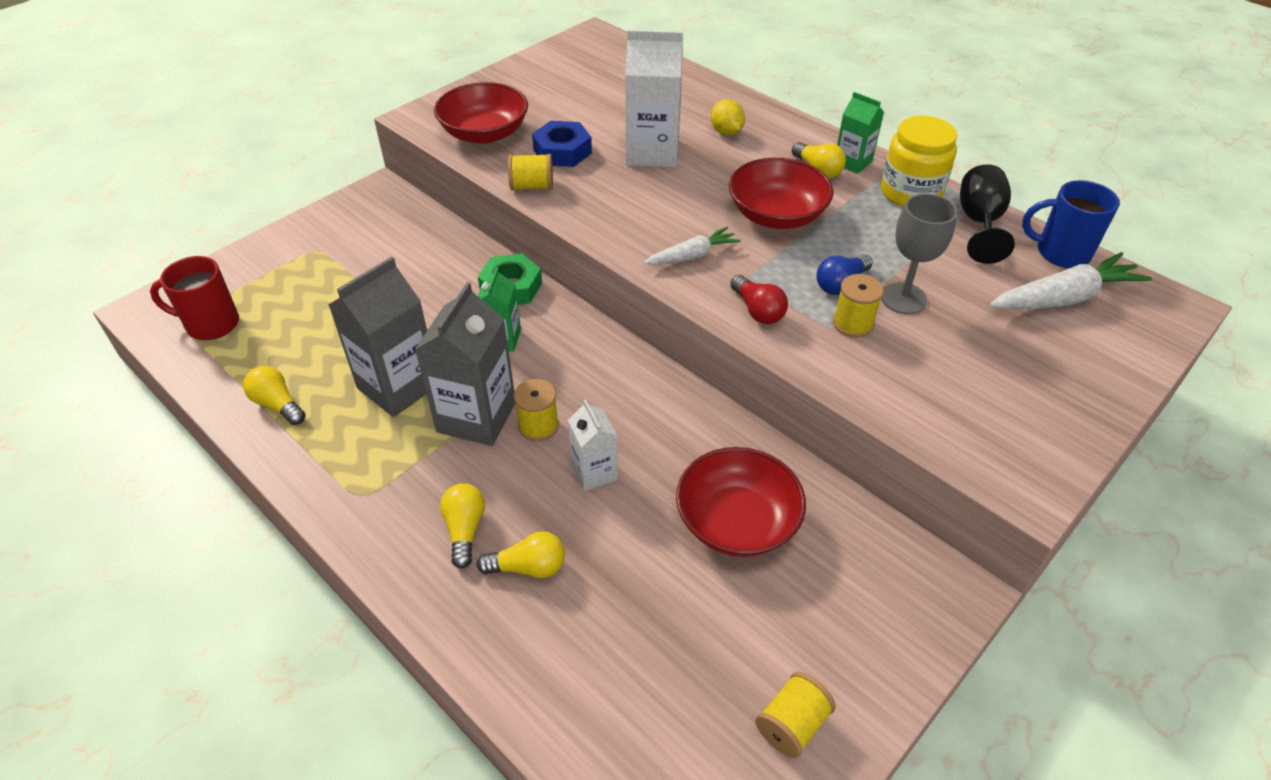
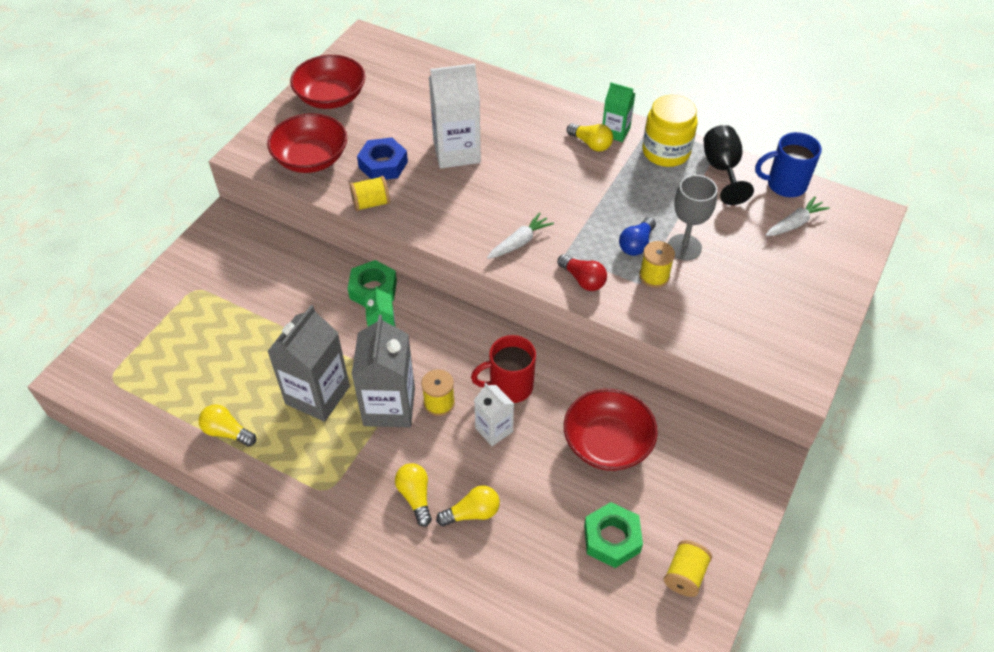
camera: 15 degrees left, 5 degrees up
red mug [150,256,239,340] -> red mug moved to [471,335,536,403]
yellow lemon [711,99,745,135] -> none
red bowl [729,158,834,229] -> red bowl moved to [290,55,365,109]
white carrot [989,252,1152,310] -> white carrot [766,197,830,236], size x0.61
none -> green nut [584,502,643,568]

